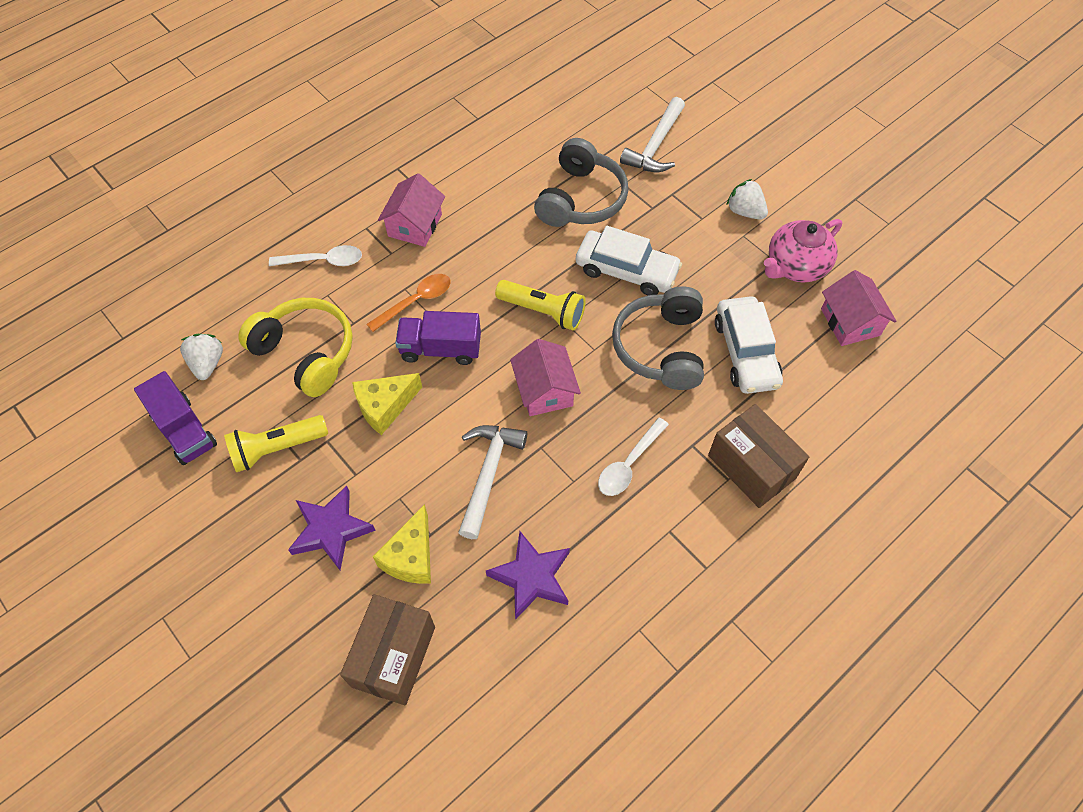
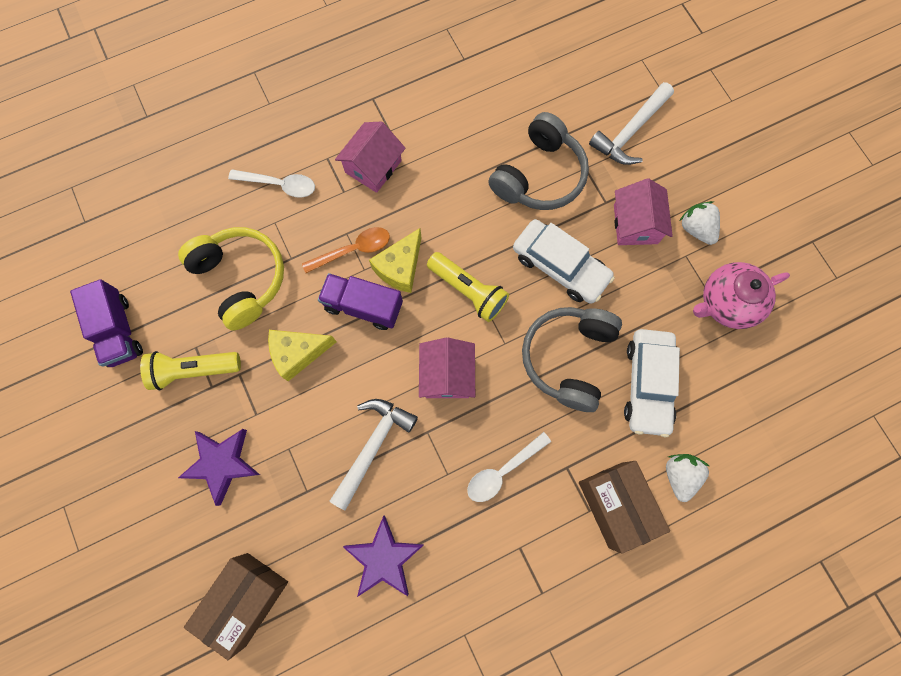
camera: 15 degrees right, 15 degrees up
white strawberry [180,334,223,380] -> white strawberry moved to [666,454,709,502]
yellow cheese [372,504,431,584] -> yellow cheese moved to [369,228,421,293]
pink house [821,270,897,346] -> pink house moved to [614,178,673,245]

